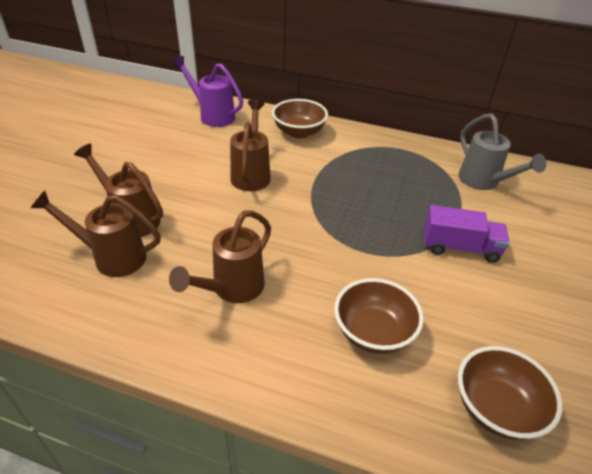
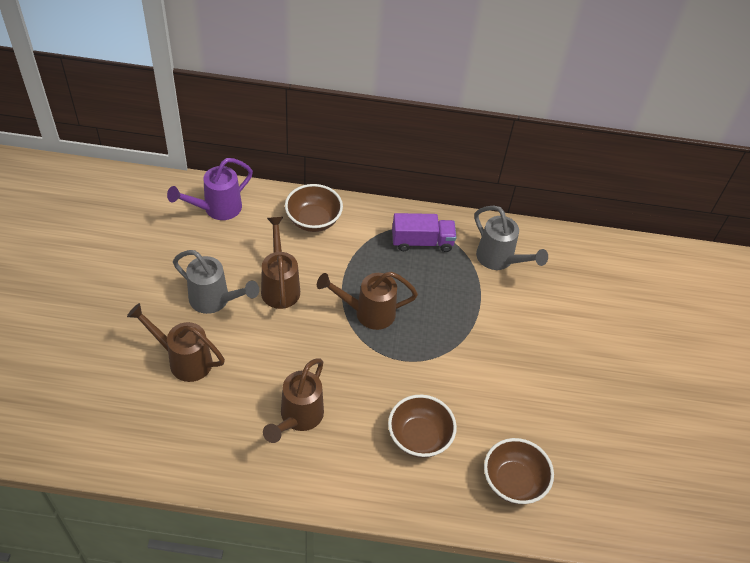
camera: 15 degrees left, 10 degrees up
brown watering can [31,191,161,277] -> brown watering can moved to [317,272,418,330]
purple watering can [172,56,243,127] -> purple watering can turned 60 degrees counterclockwise [167,158,253,220]
purple truck [424,205,510,263] -> purple truck moved to [392,213,457,252]
none -> grey watering can [173,250,259,314]

